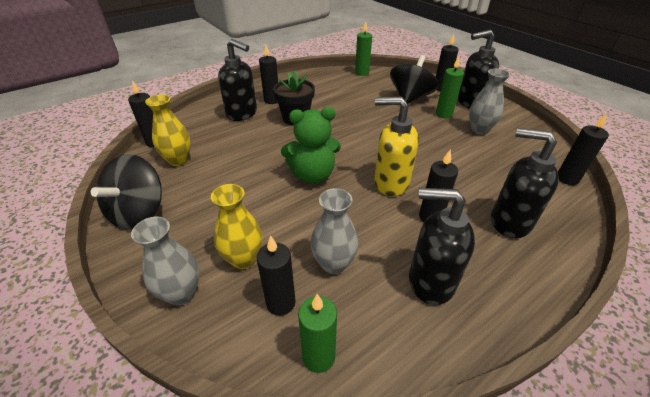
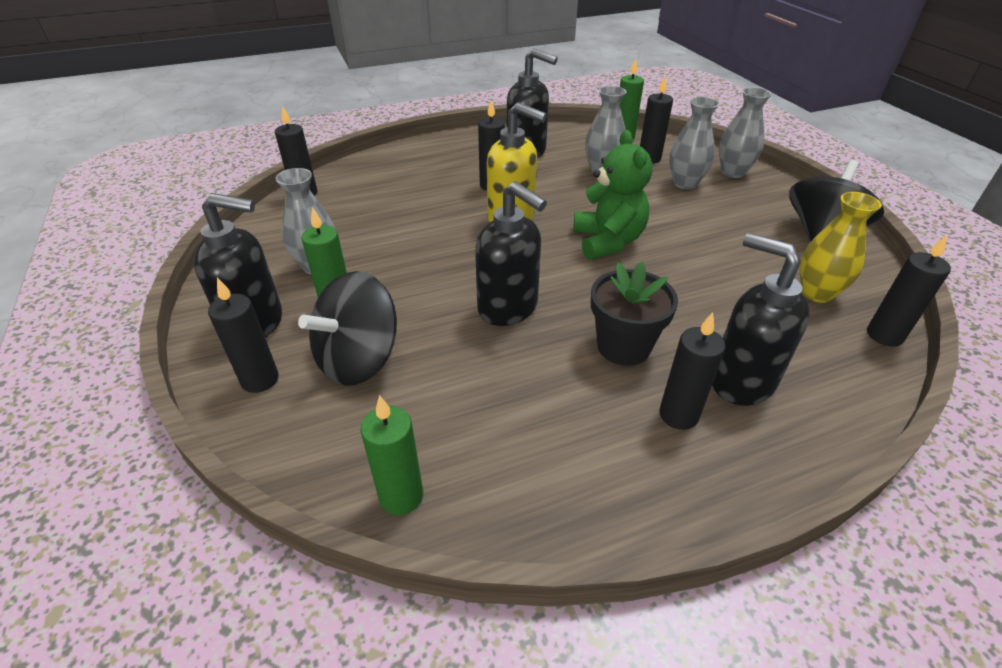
camera: 165 degrees left, 0 degrees up
yellow vase [211,184,262,269] -> grey vase [669,97,719,190]
green teddy bear [281,107,341,184] -> green teddy bear turned 75 degrees clockwise [573,130,653,260]
black soap dispenser [491,128,559,238] -> black soap dispenser moved to [475,181,547,326]

